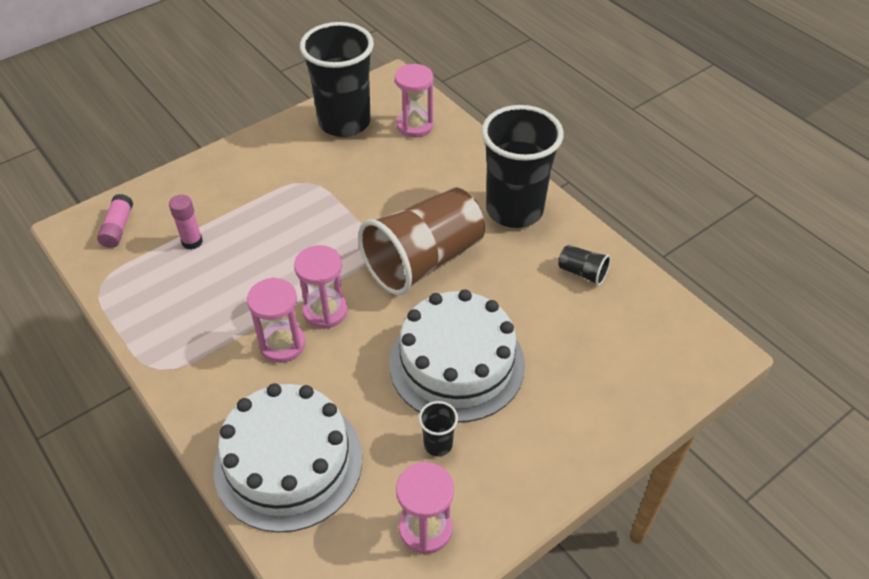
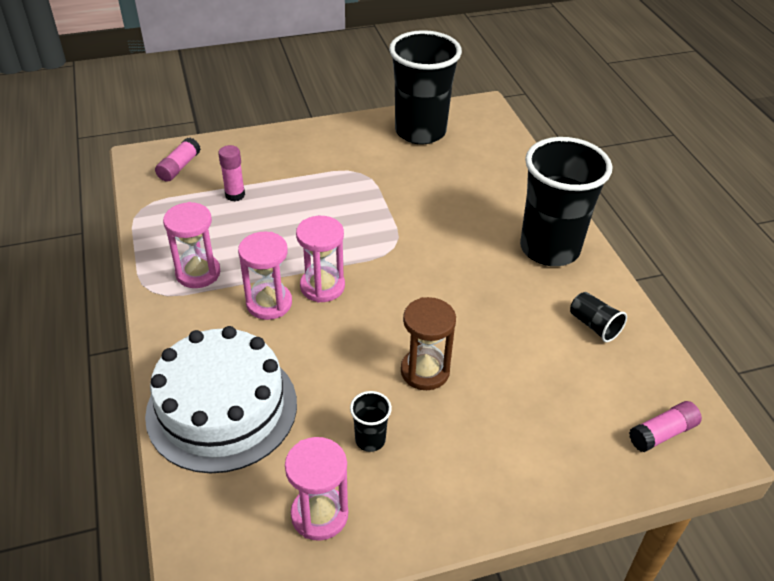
camera: 20 degrees right, 5 degrees down
brown cup [358,187,485,295] -> none
white cake [389,289,525,422] -> brown hourglass [401,297,456,390]
pink hourglass [395,64,433,138] -> pink hourglass moved to [163,202,220,288]
none -> pink glue stick [629,401,702,452]

